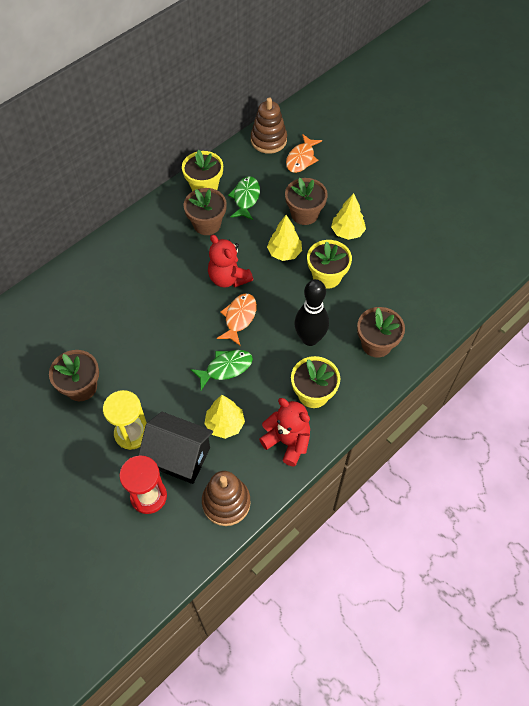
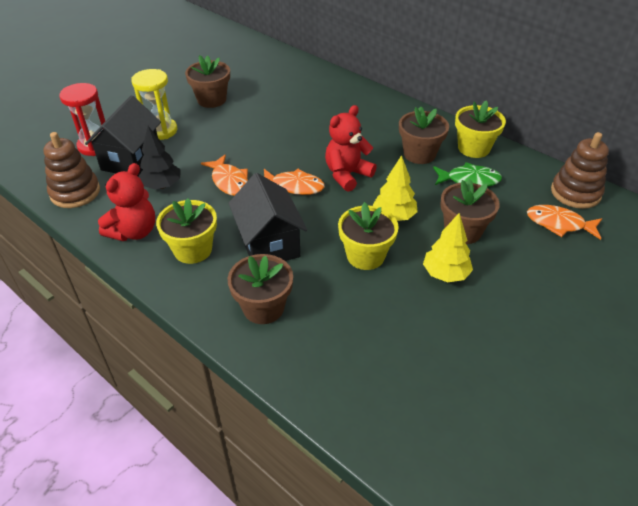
camera: 85 degrees right, 15 degrees down
green fish [190,350,253,390] -> orange fish [201,154,248,196]
yellow tree [204,395,245,439] -> black tree [138,126,181,189]
black bowling pin [294,279,329,346] -> black house [228,173,307,261]

